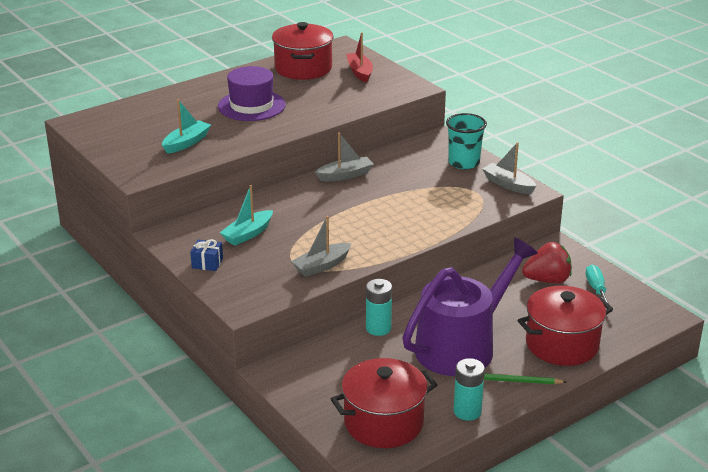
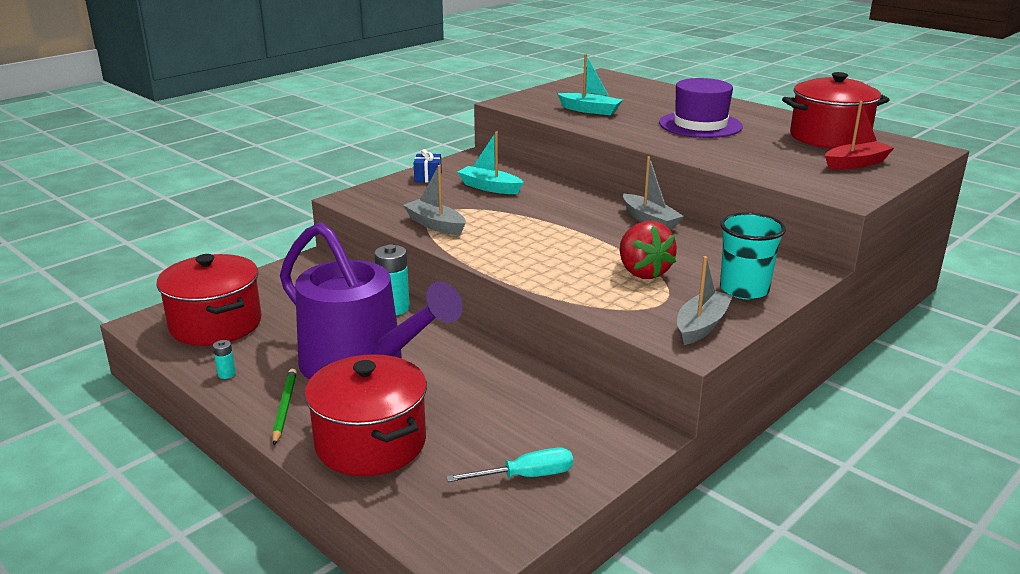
camera: 80 degrees right, 5 degrees down
turquoise battery [453,358,485,421] -> turquoise battery [213,340,236,379], size x0.49
red strawberry [522,242,572,284] -> red strawberry moved to [620,221,677,279]

